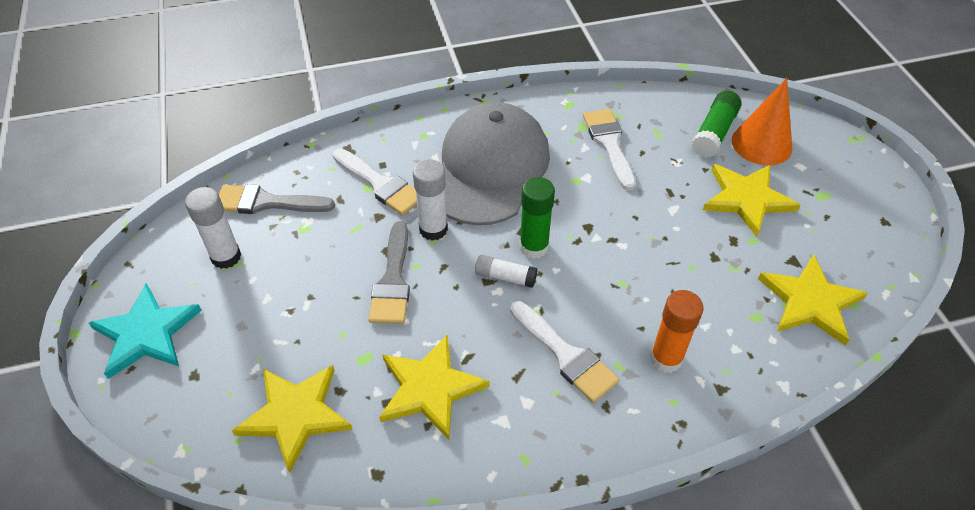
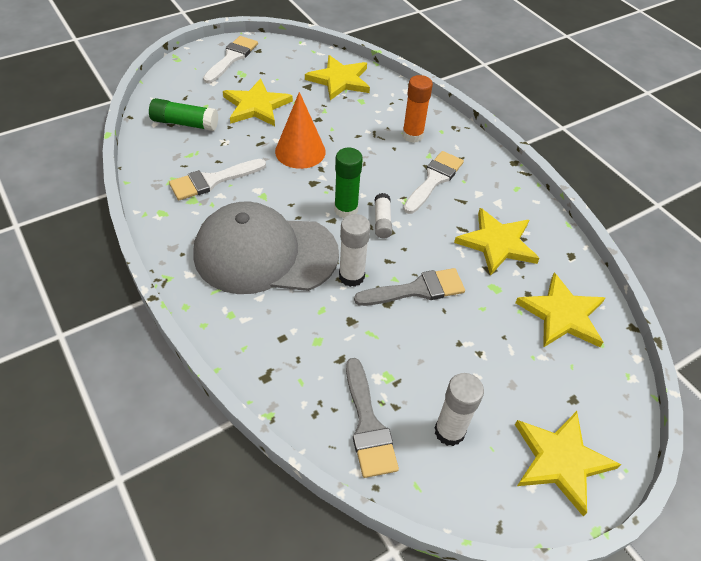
camera: 110 degrees left, 0 degrees up
turquoise star [89,283,202,379] -> yellow star [515,411,621,516]
white brush [332,148,417,216] -> white brush moved to [203,36,258,83]
orange cone [732,78,792,165] -> orange cone moved to [275,92,326,169]

